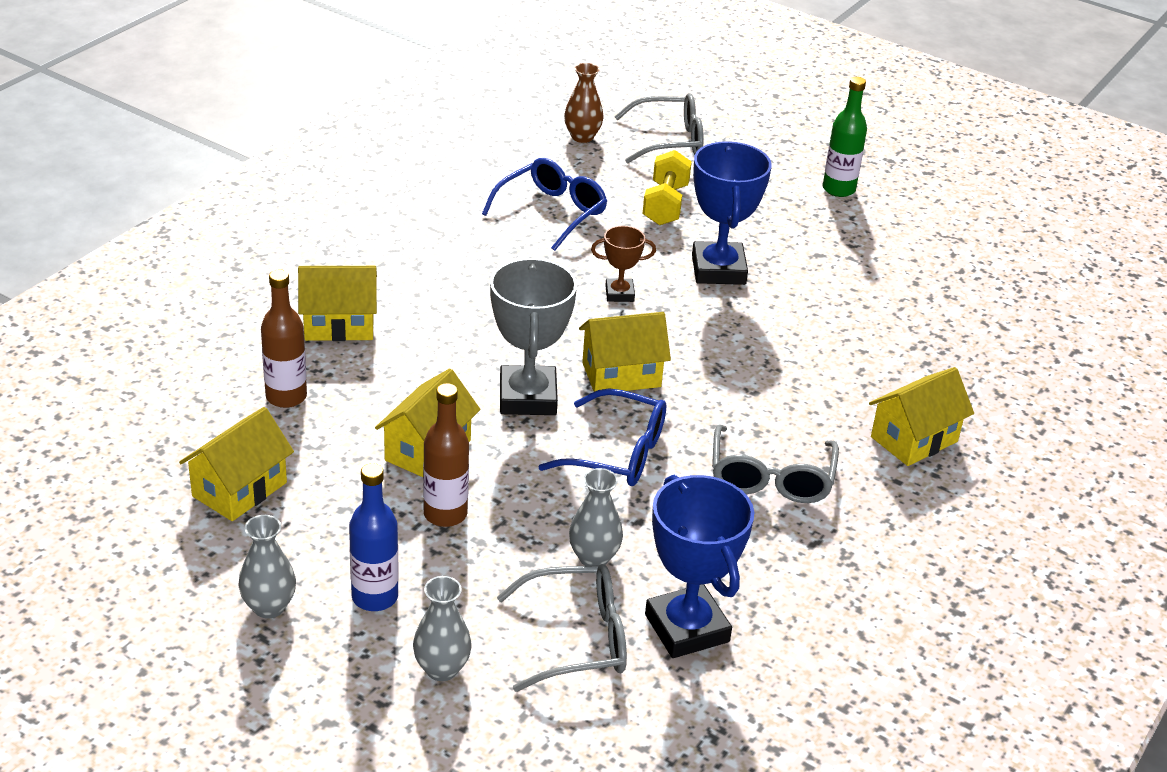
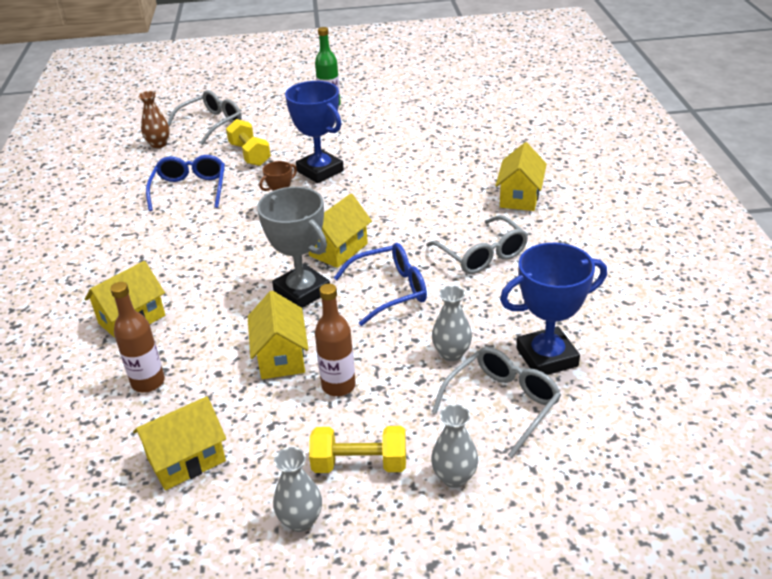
camera: 35 degrees left, 0 degrees up
yellow house [179,407,294,521] -> yellow house turned 60 degrees clockwise [133,396,226,490]
blue bottle [349,463,399,611] -> yellow dumbbell [309,426,406,473]
blue trophy [645,475,754,658] -> blue trophy turned 45 degrees counterclockwise [500,243,607,375]

